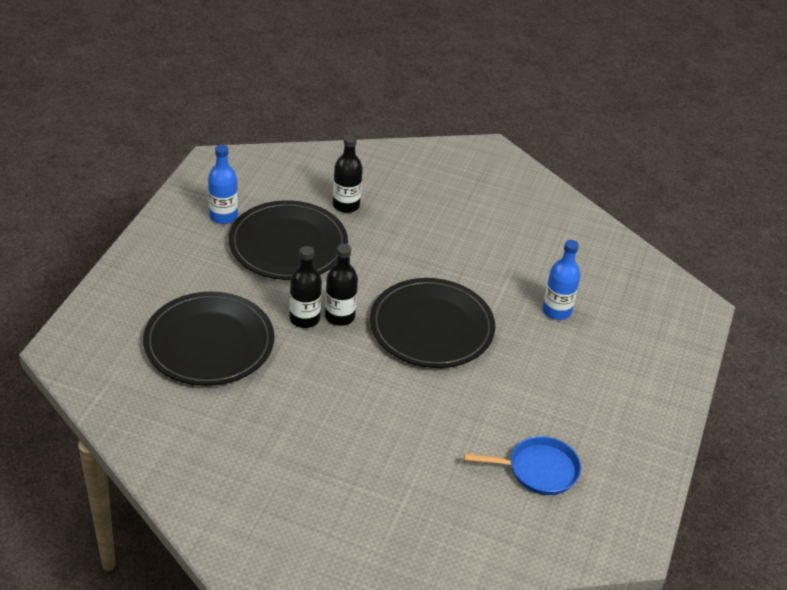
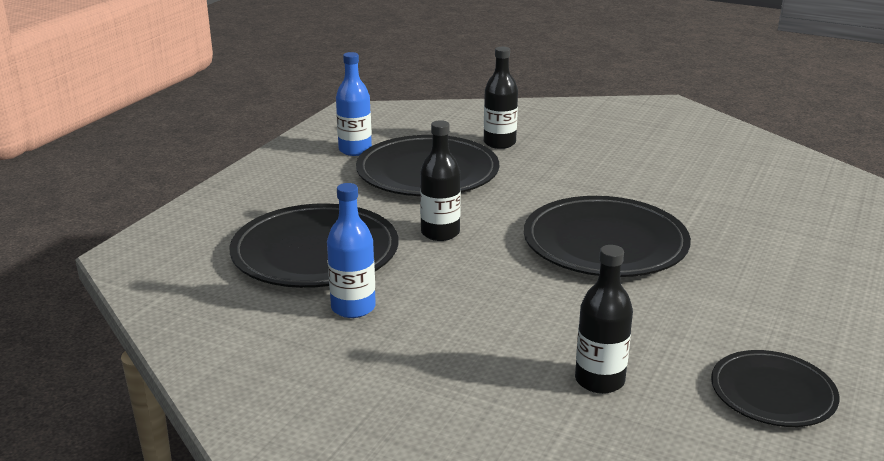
camera: 10 degrees right, 15 degrees down
black bottle [325,244,358,326] -> black bottle moved to [575,245,633,394]
blue pan [464,436,581,495] -> black plate [711,350,839,427]
blue bottle [542,240,580,320] -> blue bottle moved to [327,183,376,318]

